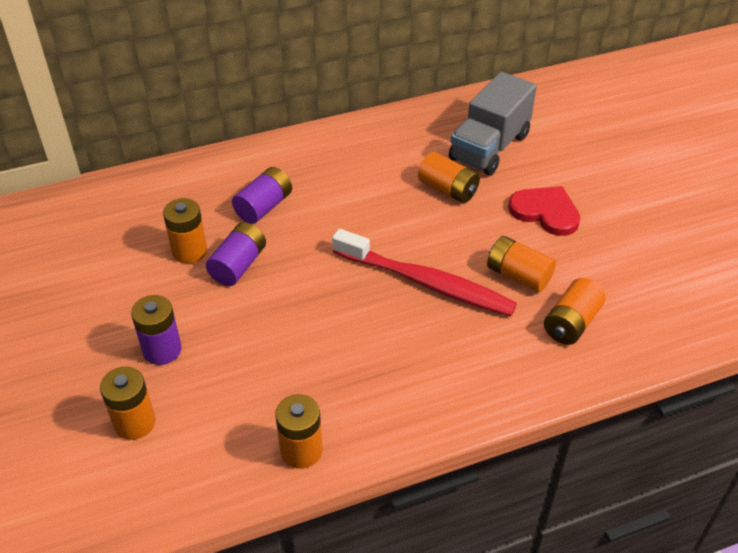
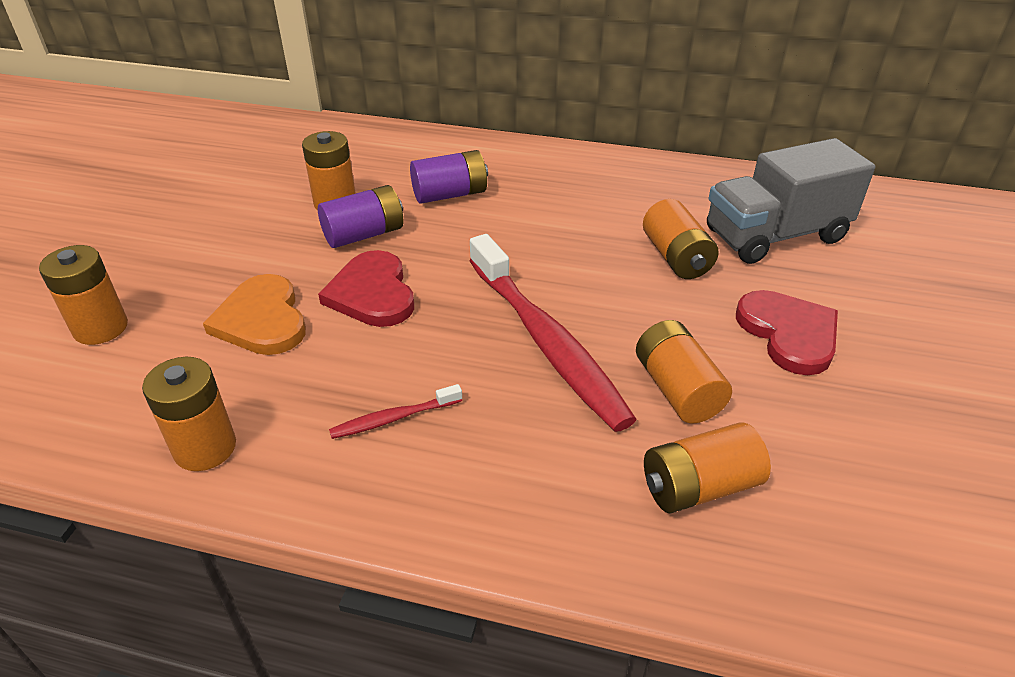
camera: 35 degrees right, 5 degrees down
purple battery [131,295,182,365] -> none
none -> orange heart [203,274,306,355]
none -> red heart [318,250,414,327]
none -> red toothbrush [329,384,462,439]

